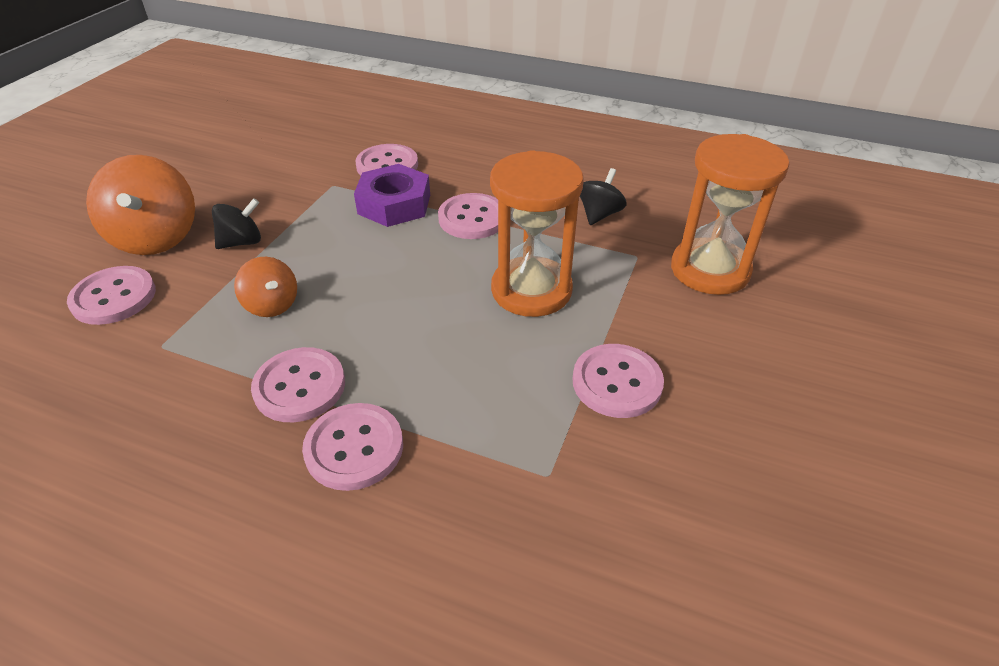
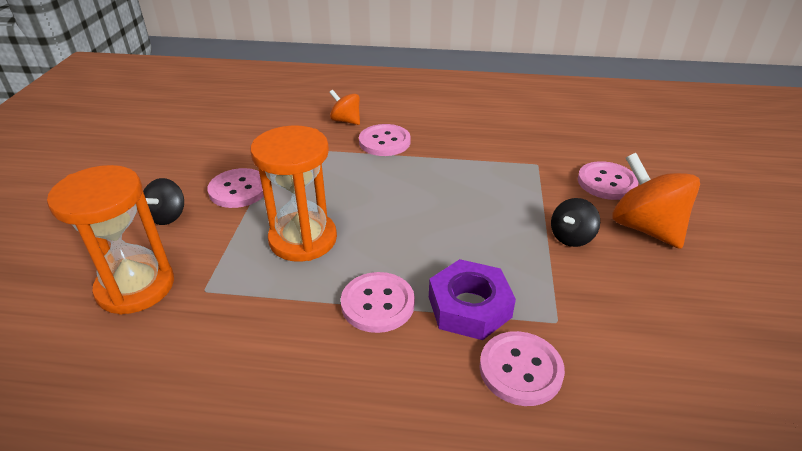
camera: 165 degrees right, 5 degrees down
orange spinning top [234,257,297,317] -> orange spinning top moved to [329,90,360,125]
pink button [251,347,345,422] -> none
black spinning top [580,168,627,225] -> black spinning top moved to [143,178,184,225]

